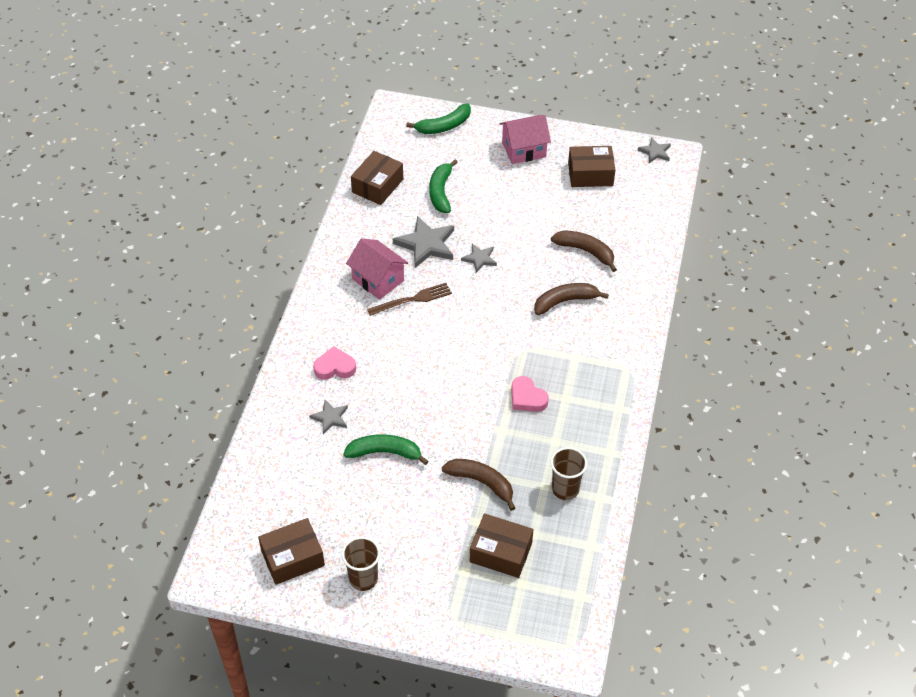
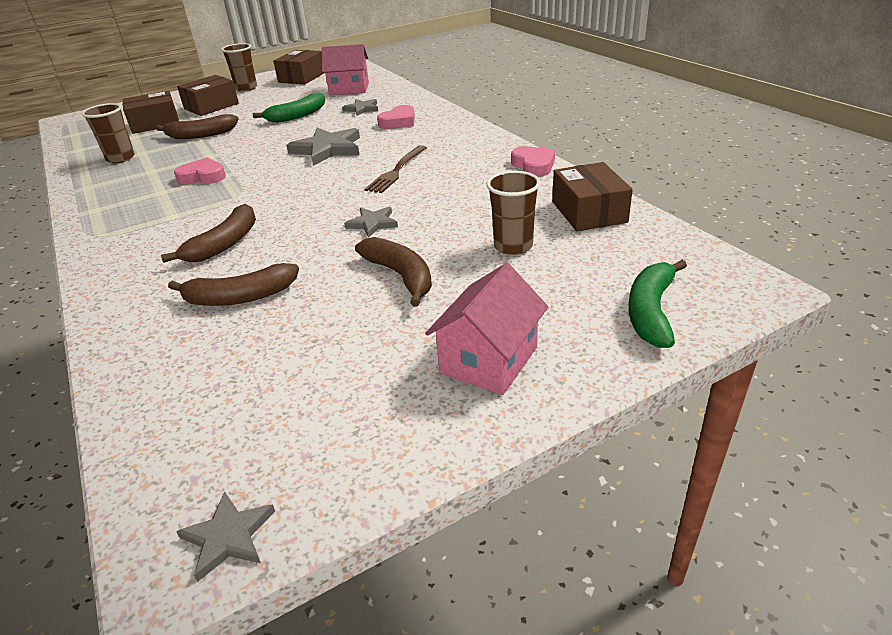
camera: 140 degrees right, 15 degrees down
pink house [346,238,408,300] -> pink house moved to [322,44,369,95]
grey star [393,216,454,268] -> grey star moved to [286,128,360,166]
green banana [429,159,458,213] -> brown cup [486,171,540,255]
brown box [568,146,616,187] -> brown box moved to [177,75,239,116]
none -> brown banana [355,237,432,306]
none -> pink heart [511,146,555,177]

